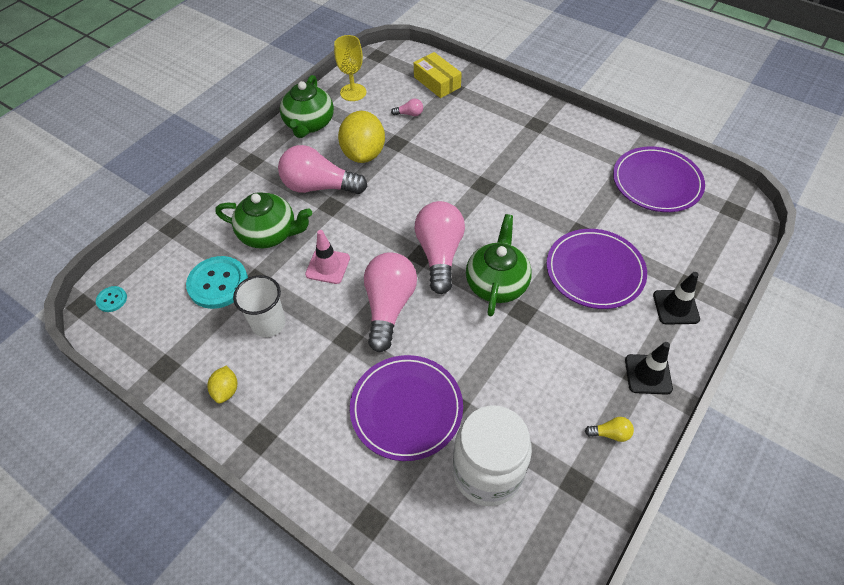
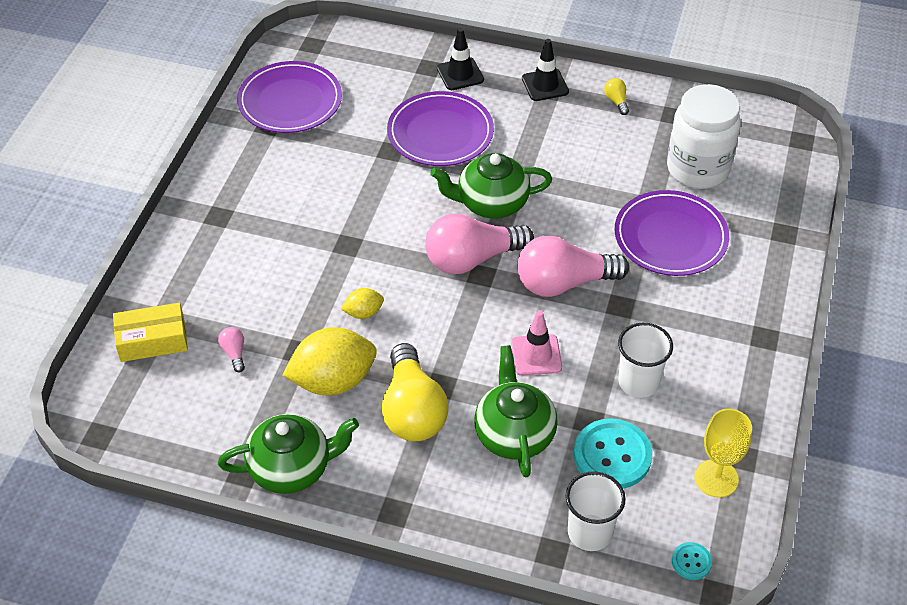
camera: 110 degrees left, 5 degrees down
yellow lemon [207,366,237,403] -> yellow lemon moved to [341,288,384,319]
pink light bulb [278,145,367,194] -> yellow light bulb [382,343,449,442]
yellow goblet [334,35,366,101] -> yellow goblet moved to [694,409,752,498]
yellow box [414,52,462,98] -> yellow box turned 45 degrees clockwise [113,303,188,362]
none -> white cup [566,472,626,551]

